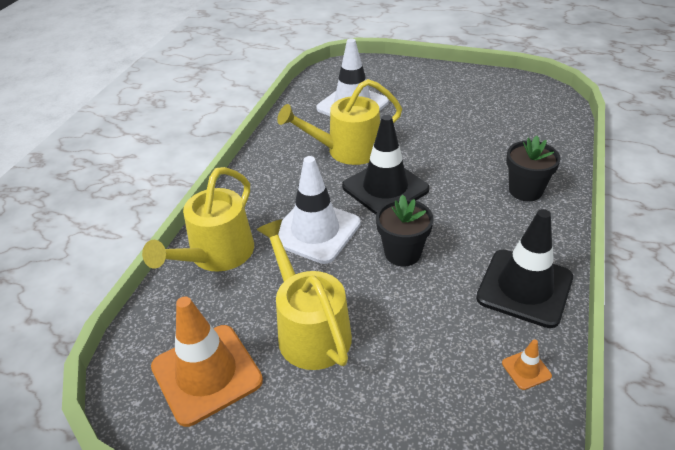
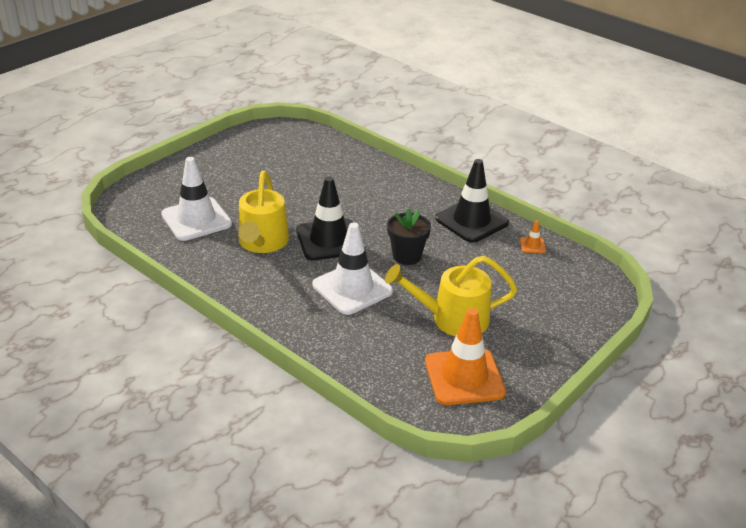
camera: 70 degrees left, 5 degrees down
yellow watering can [142,167,254,272] -> none
black flower pot [506,136,561,201] -> none

